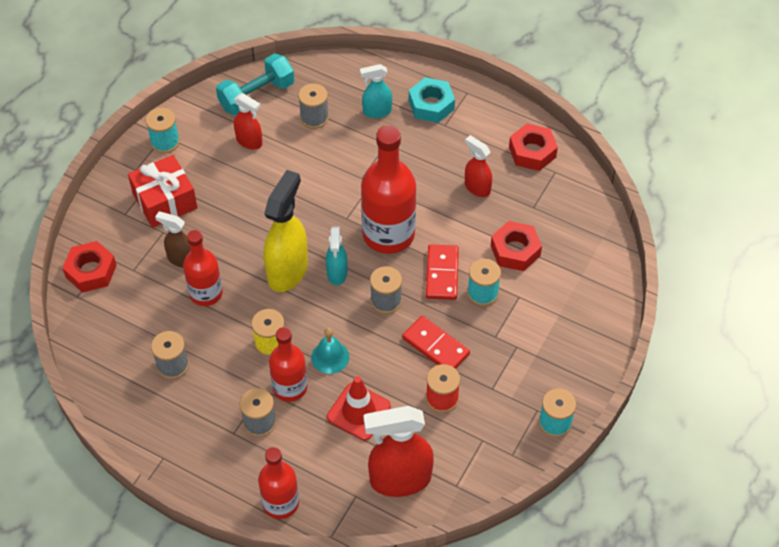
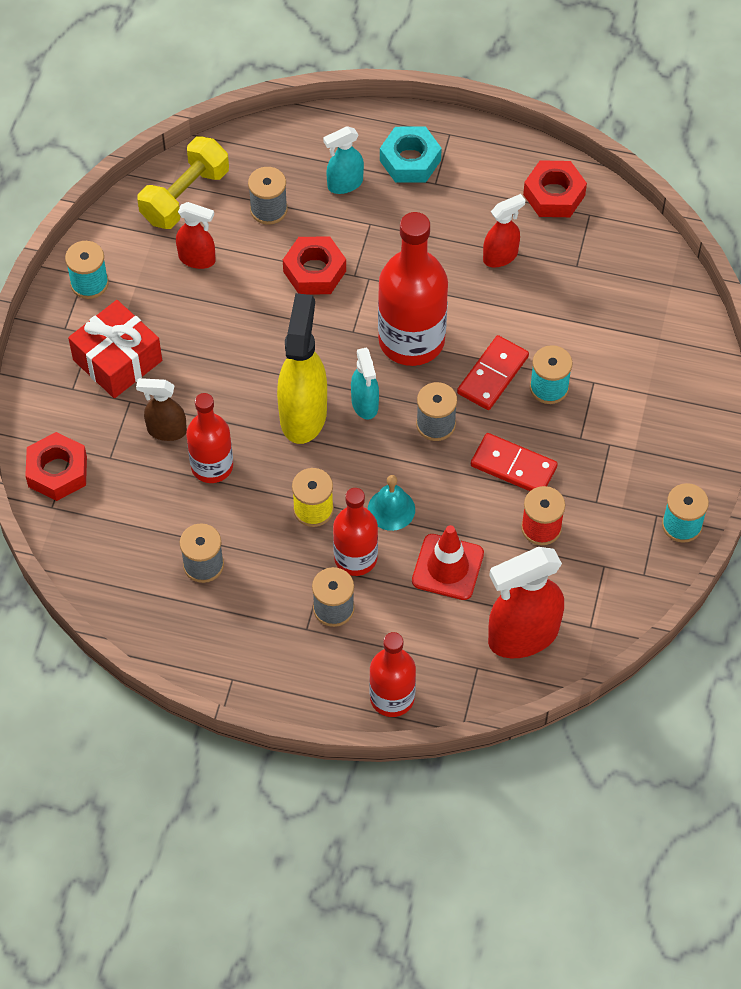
camera: 15 degrees left, 5 degrees up
turquoise dumbbell [216,53,294,115] -> yellow dumbbell [137,136,229,229]
red domino [426,244,459,300] -> red domino turned 45 degrees clockwise [457,335,529,410]
red spray bottle [465,135,492,197] -> red spray bottle turned 120 degrees clockwise [483,194,526,267]
red nut [491,221,542,271] -> red nut moved to [283,236,346,295]

